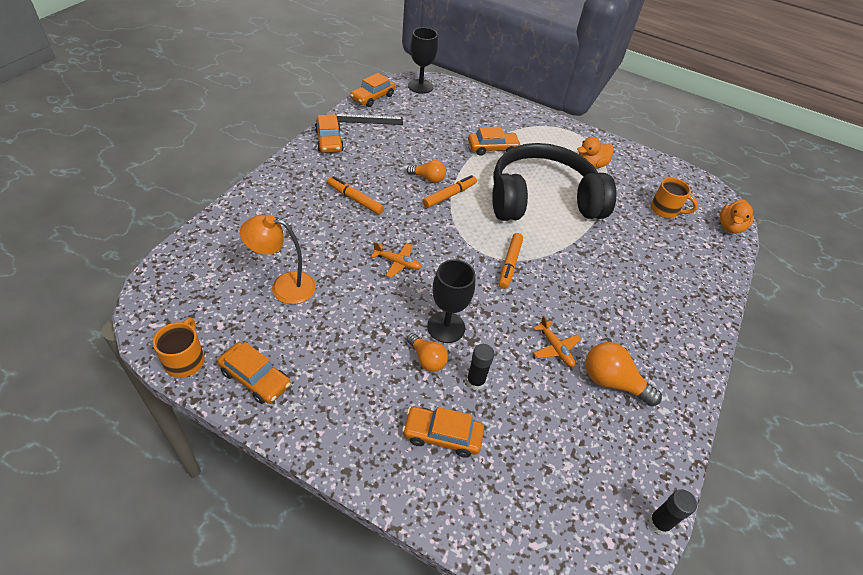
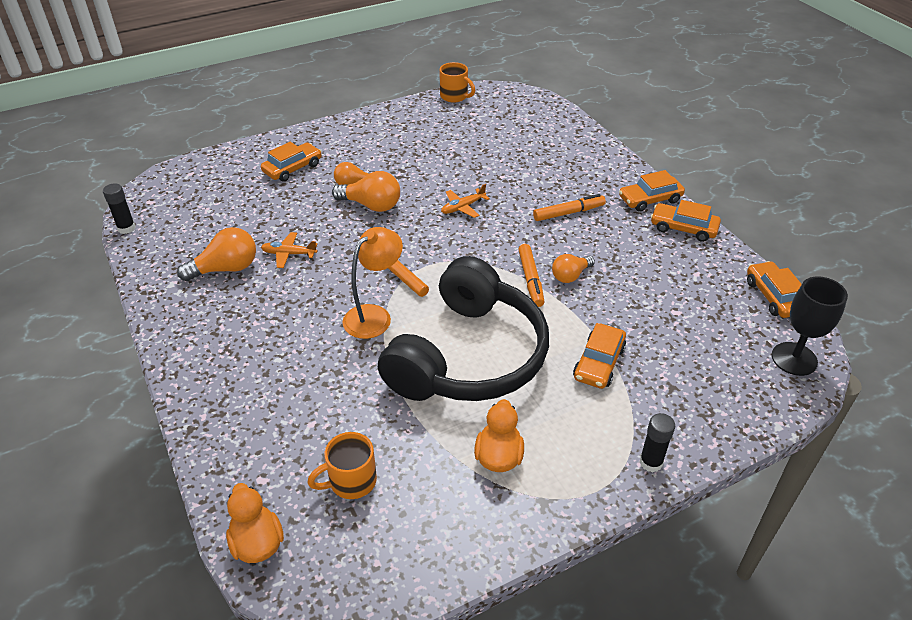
camera: 130 degrees right, 5 degrees down
orange car [217,342,291,404] -> orange car moved to [619,170,685,212]
orange lamp [240,214,316,304] -> orange lamp moved to [342,227,403,339]
black ruler [336,114,403,125] -> none
black goblet [427,260,476,343] -> orange light bulb [332,171,400,212]
black glue stick [466,344,495,390] -> black glue stick moved to [639,413,675,472]

